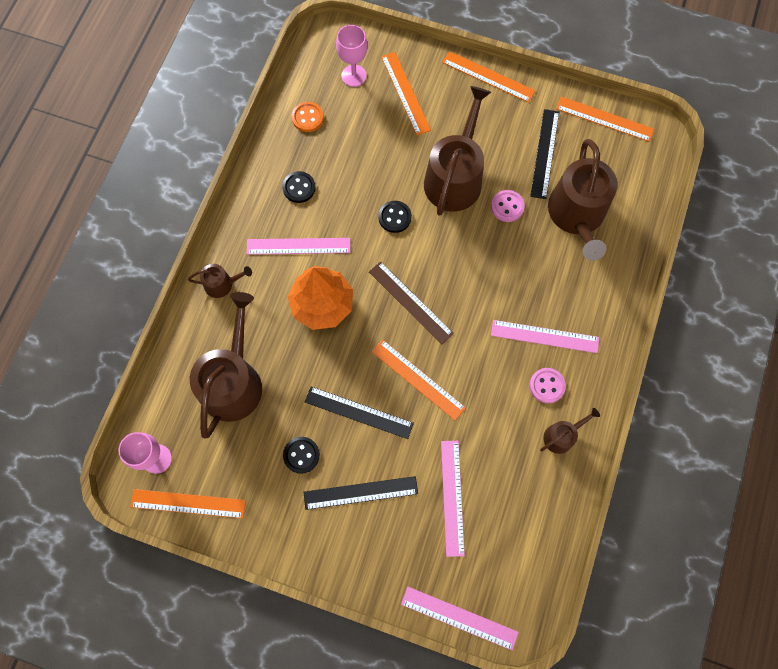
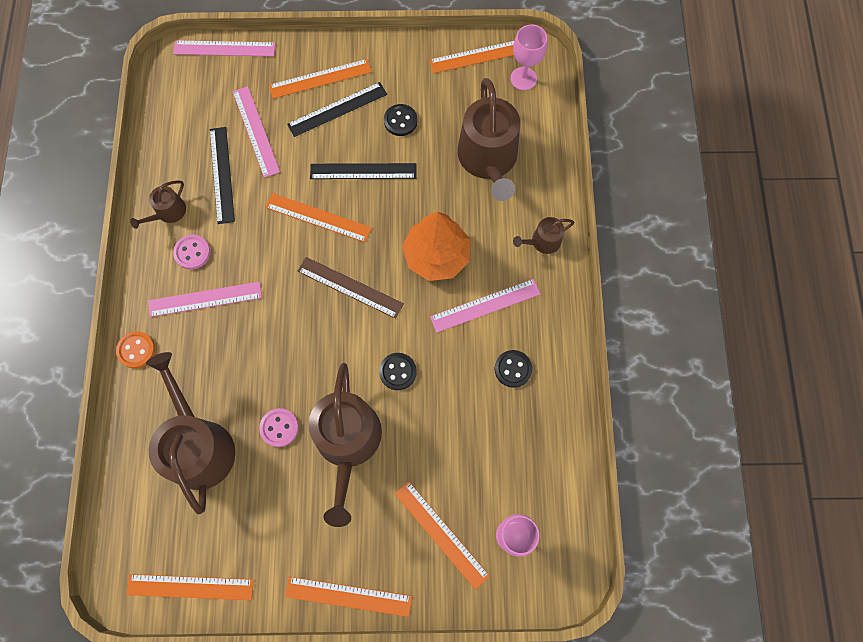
camera: 160 degrees right, 0 degrees up
orange button [292,102,324,132] -> orange button moved to [116,331,155,368]
black ruler [530,109,559,199] -> black ruler moved to [210,127,235,224]
none -> orange ruler [269,59,371,99]

